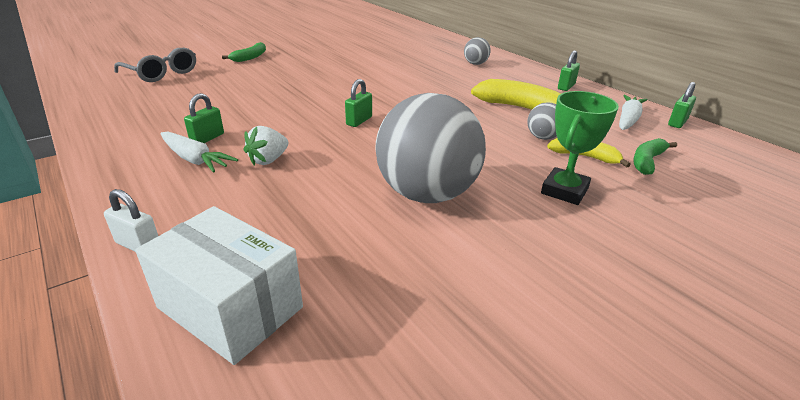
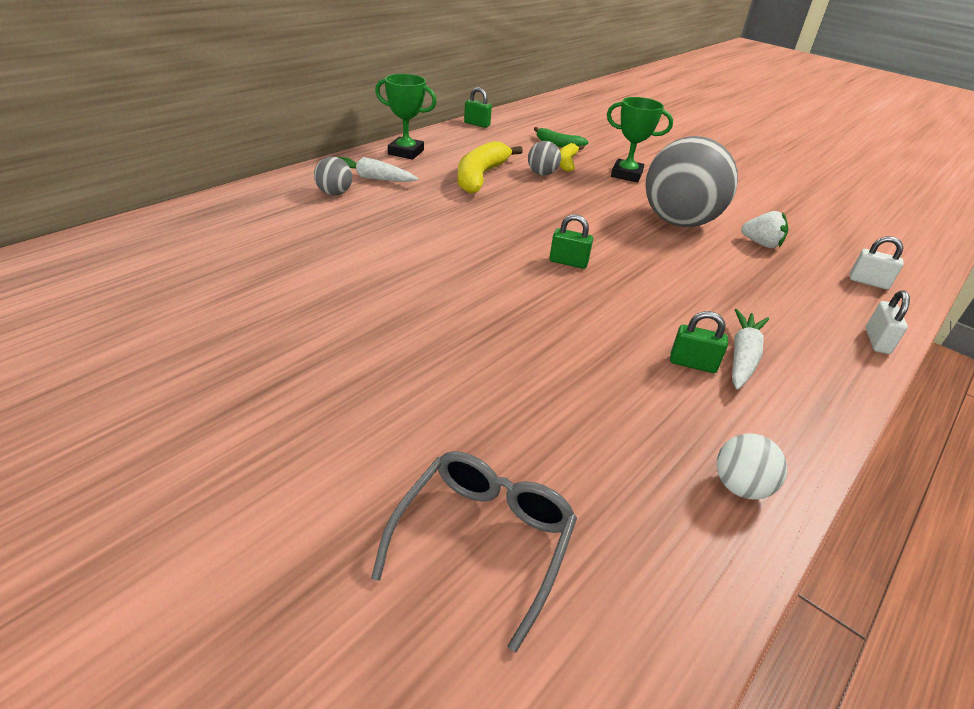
camera: 105 degrees left, 5 degrees up
white box [135,206,303,365] -> white padlock [850,236,904,290]
green banana [222,42,266,62] -> none
white strawberry [244,126,288,165] -> white strawberry moved to [741,211,789,248]
green padlock [558,50,580,91] -> green trophy [375,74,437,160]
white carrot [619,95,647,130] -> white carrot moved to [338,157,418,182]
none -> white ball [717,433,787,500]

